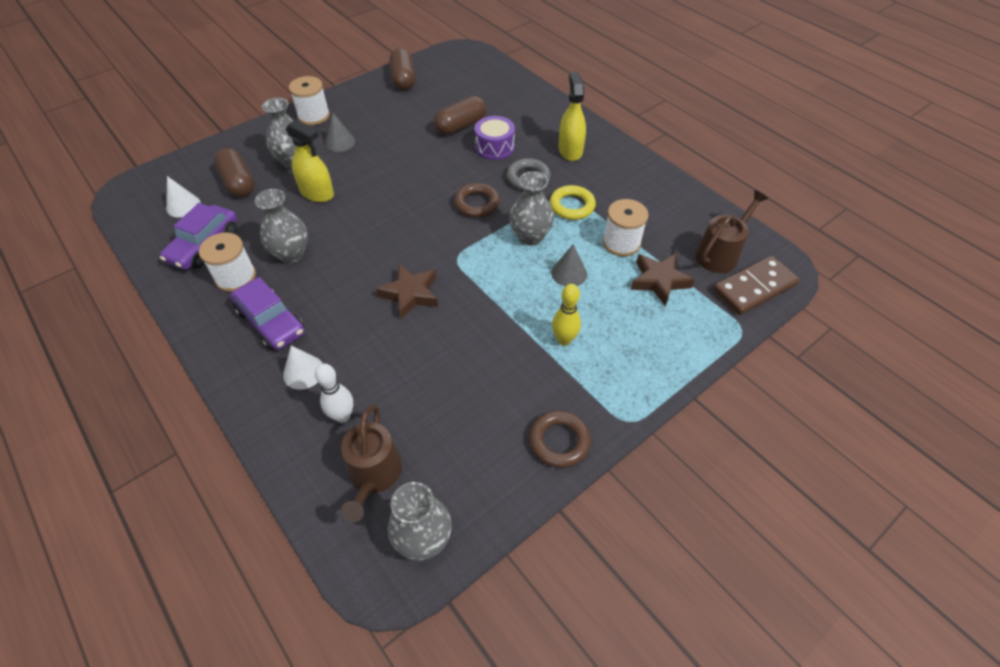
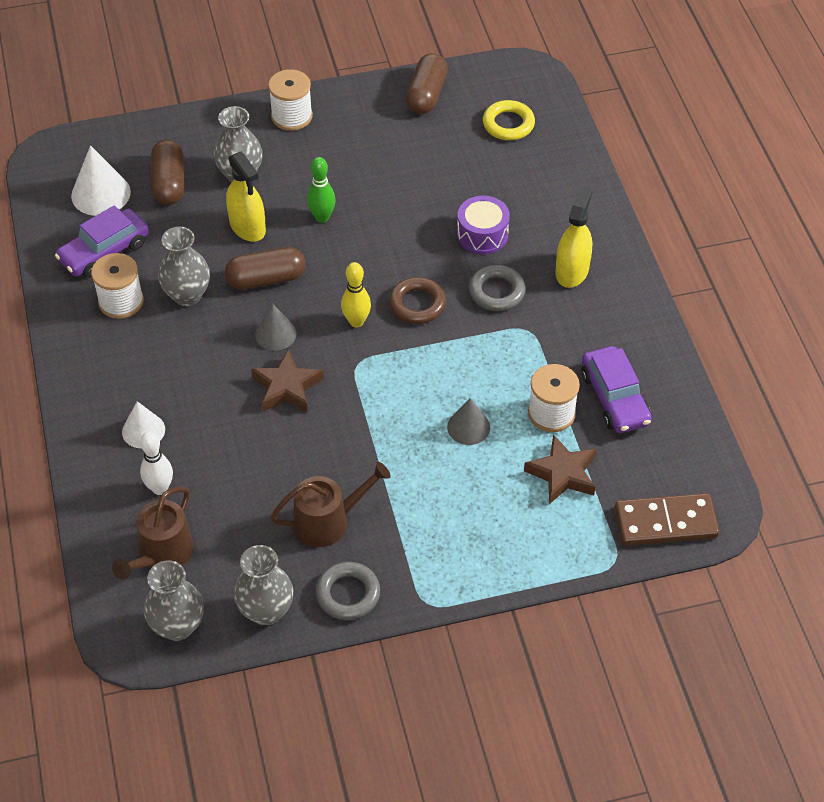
camera: 25 degrees right, 0 degrees up
white cone [166,176,201,217] -> white cone [71,145,131,216], size x1.53
purple car [230,277,305,350] -> purple car moved to [581,346,652,433]
grey cone [325,113,355,152] -> grey cone moved to [255,304,297,351]
brown capsule [434,96,486,135] -> brown capsule moved to [225,247,306,290]
grey vase [509,171,554,246] -> grey vase moved to [234,545,293,625]
brown ring [529,411,591,468] -> grey ring [316,562,380,620]
yellow ring [550,185,596,220] -> yellow ring moved to [483,100,535,140]
yellow bowling pin [552,284,581,346] -> yellow bowling pin moved to [341,262,371,328]
brown watering can [696,190,768,273] -> brown watering can moved to [271,462,391,547]
none -> green bowling pin [307,157,336,223]

